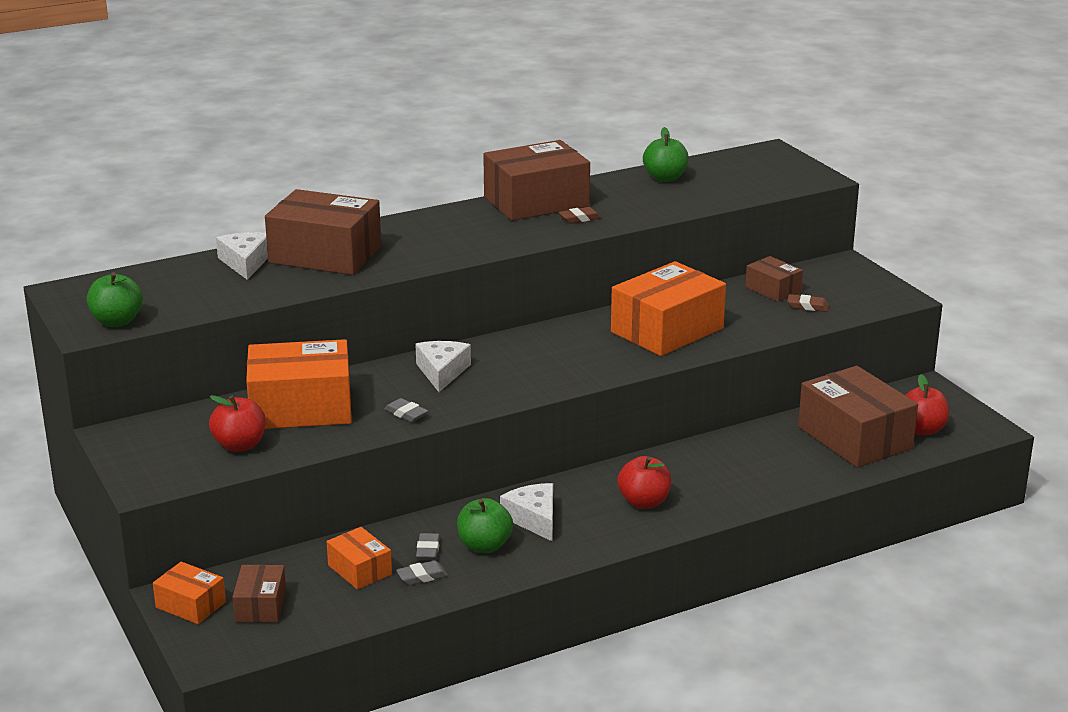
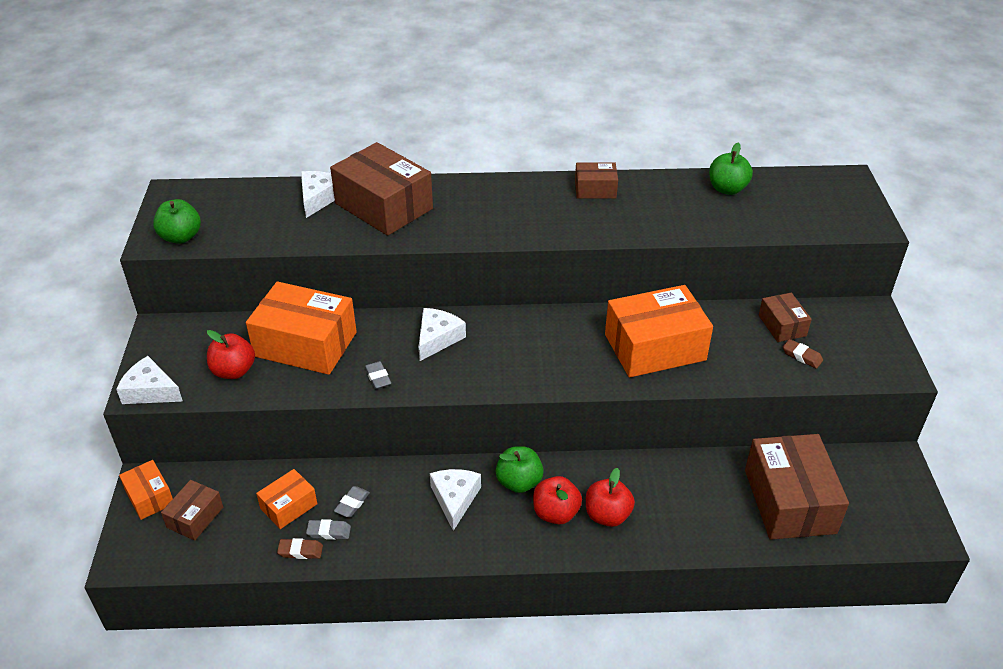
camera: 25 degrees right, 15 degrees up
orange box [327,527,392,590] -> orange box turned 60 degrees clockwise [256,469,317,529]
green apple [457,498,513,553] -> green apple moved to [496,446,544,493]
brown box [483,140,590,221] -> brown box [575,163,618,198], size x0.51
brown eraser [558,207,601,224] -> brown eraser moved to [277,538,323,559]
red apple [905,374,949,435] -> red apple moved to [586,468,635,527]
none -> white cheese [116,356,183,404]

